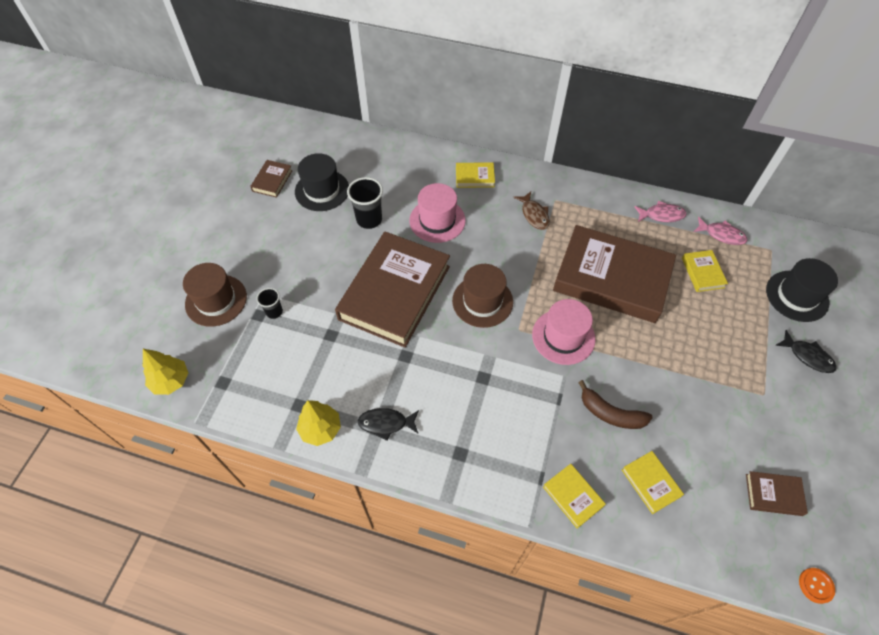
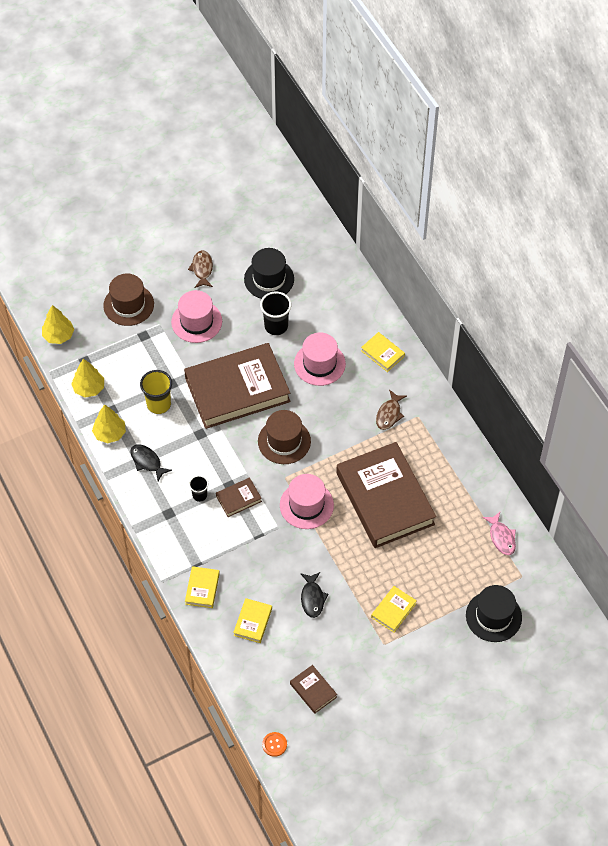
camera: 45 degrees right, 0 degrees up
brown book [250,160,293,198] -> brown book moved to [216,478,262,517]
black cup [257,288,283,319] -> black cup moved to [189,475,208,502]
brown banana [578,380,653,429] -> none
pink fish [634,201,686,222] -> none
yellow book [682,250,728,292] -> yellow book moved to [371,586,417,633]
black fish [775,330,837,373] -> black fish moved to [300,572,329,618]
none -> yellow tree [71,358,104,397]
none -> yellow cup [140,370,172,414]
none -> pink hat [171,290,222,343]
none -> brown fish [188,250,213,288]

